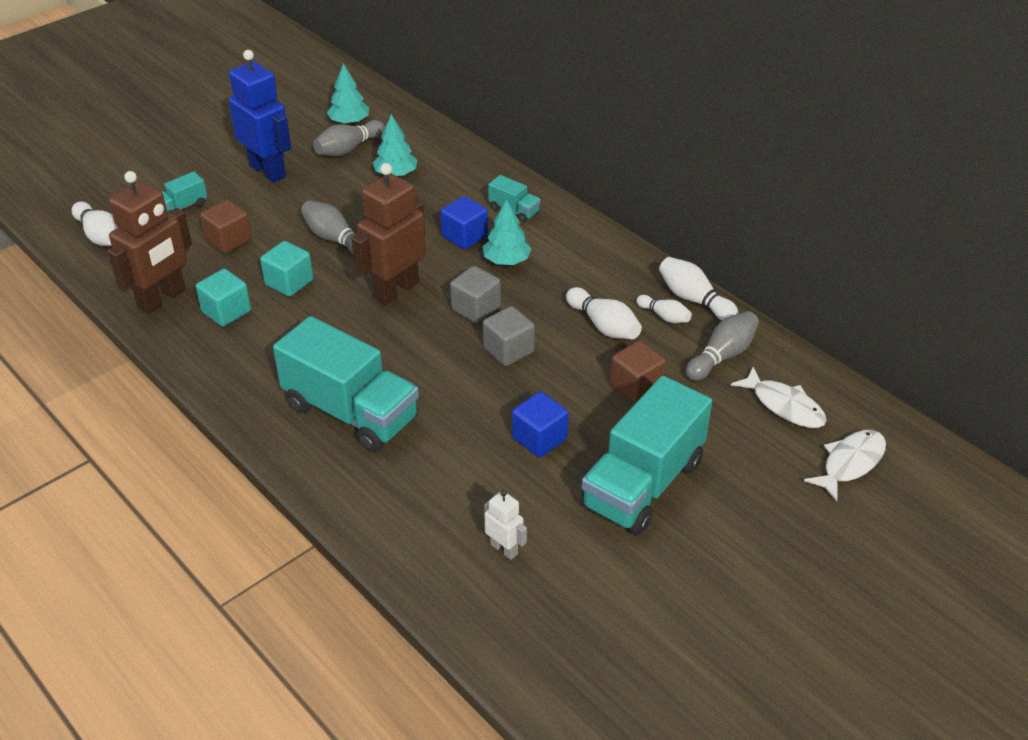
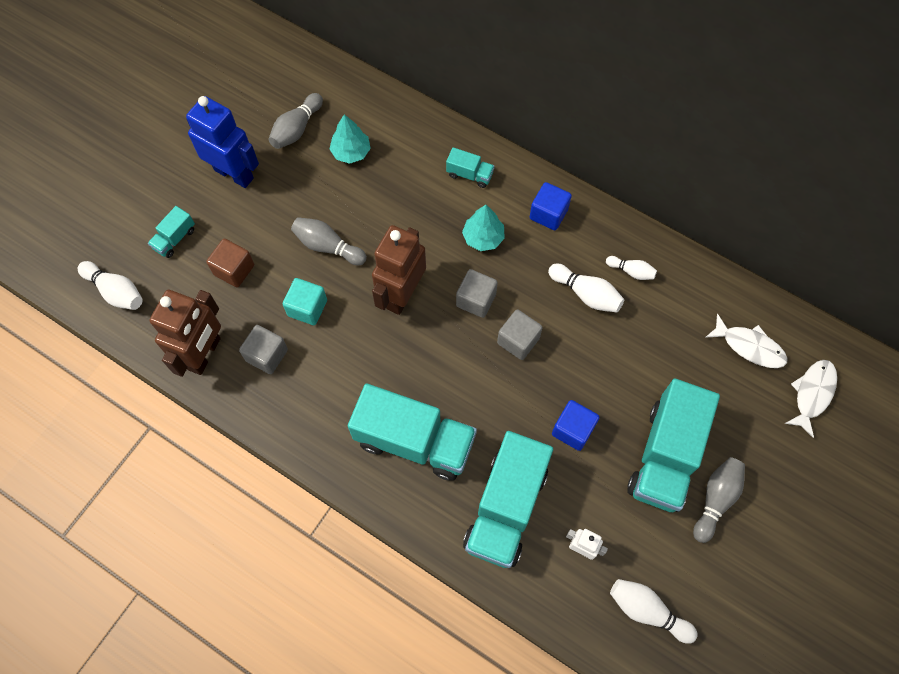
camera: 15 degrees left, 25 degrees up
turquoise cube [196,269,251,327] -> grey cube [239,325,288,374]
turquoise tree [327,64,369,125] -> none
blue cube [440,196,488,250] -> blue cube moved to [530,182,572,230]
brown cube [610,341,666,403] -> none
white bowling pin [659,257,738,320] -> white bowling pin moved to [610,579,698,644]
grey bowling pin [686,311,759,381] -> grey bowling pin moved to [693,457,745,543]
none -> turquoise truck [463,431,553,568]

